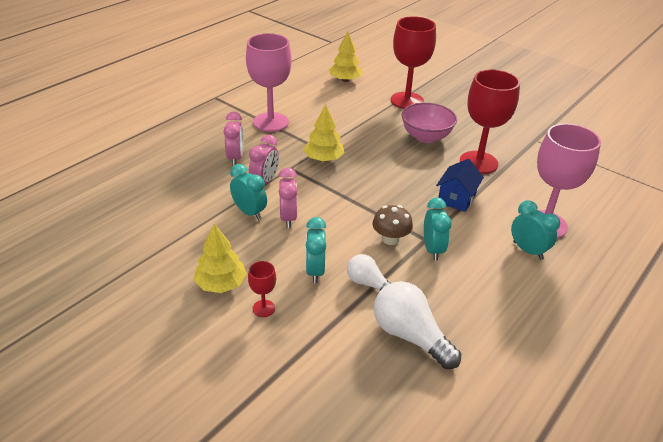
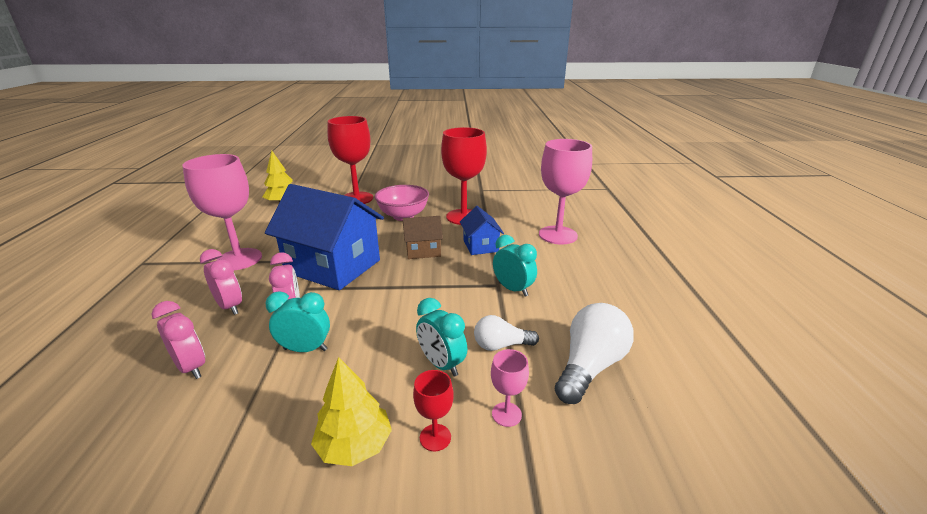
camera: 40 degrees left, 10 degrees down
pink clock [278,167,298,228] -> pink clock moved to [151,301,205,379]
yellow tree [304,104,345,162] -> blue house [265,184,384,290]
brown mushroom [372,205,413,245] -> none
white light bulb [374,281,461,369] -> white light bulb turned 120 degrees clockwise [555,303,634,404]
turquoise clock [511,200,560,260] -> none
none -> brown house [403,216,443,259]
none -> pink goblet [491,349,529,427]

